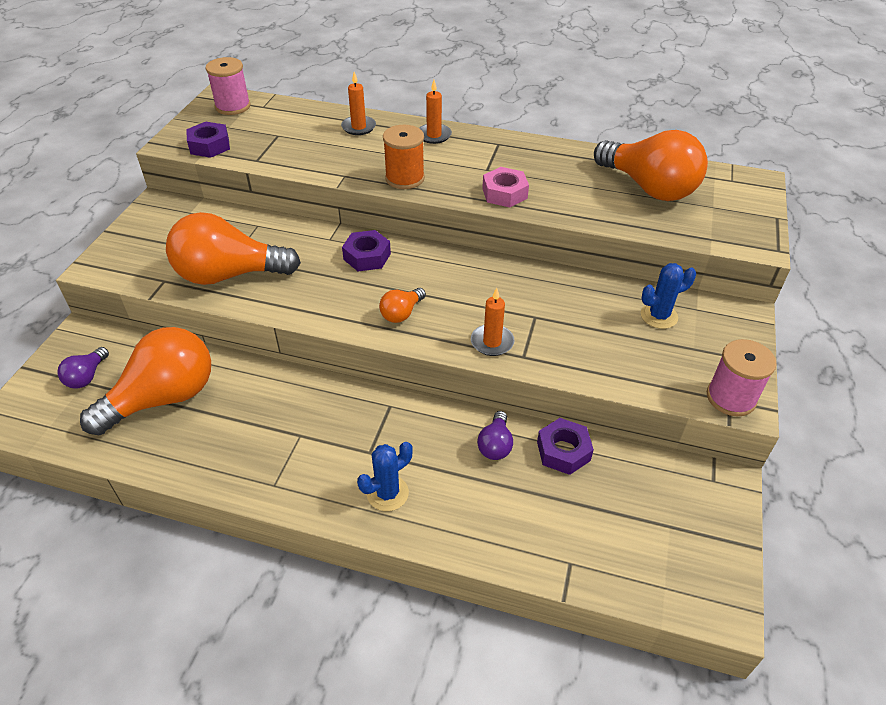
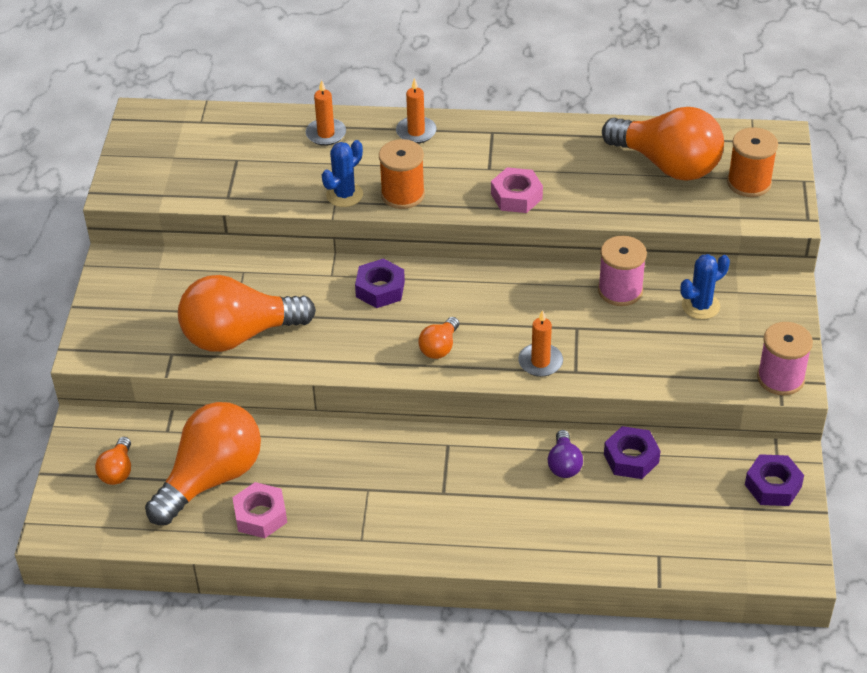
camera: 10 degrees left, 0 degrees up
purple light bulb [57,347,109,388] -> orange light bulb [95,437,131,485]
purple nut [186,122,230,158] -> purple nut moved to [745,454,804,506]
pink spool [206,57,251,115] -> pink spool moved to [598,236,647,306]
blue cactus [357,442,412,511] -> blue cactus moved to [322,140,363,207]
none -> pink nut [232,482,287,538]
none -> orange spool [727,128,778,197]

